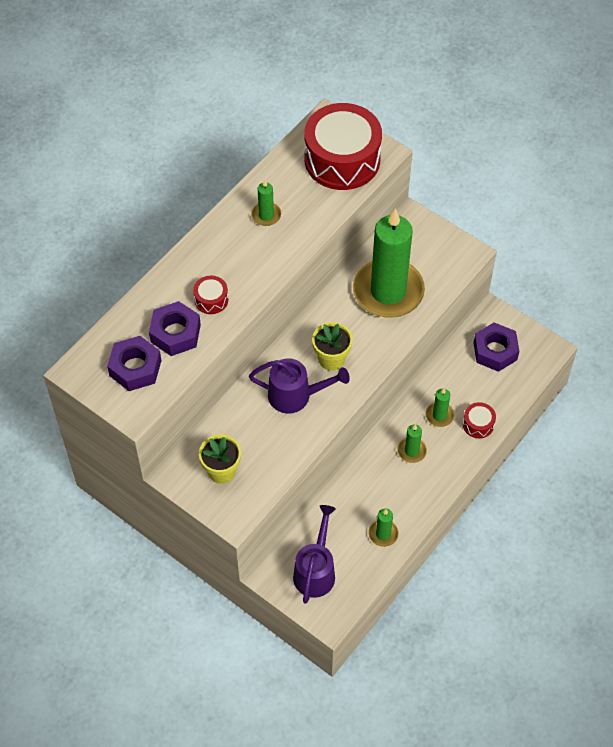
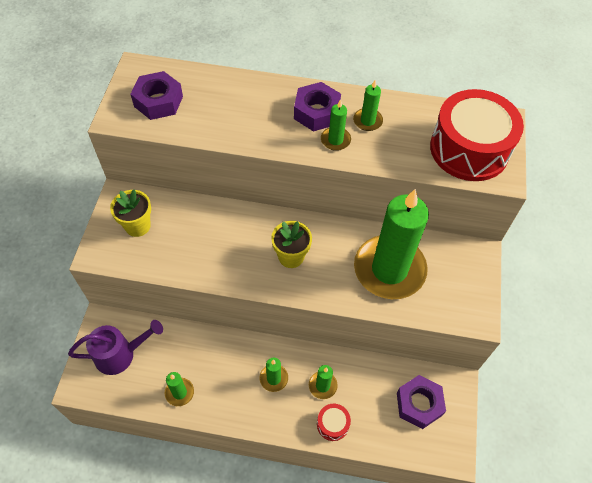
camera: 60 degrees right, 0 degrees up
purple nut [149,301,201,356] -> purple nut moved to [294,82,341,132]
red drum [193,276,228,314] -> none
purple watering can [249,358,350,413] -> none
none -> green candle [321,99,351,151]

